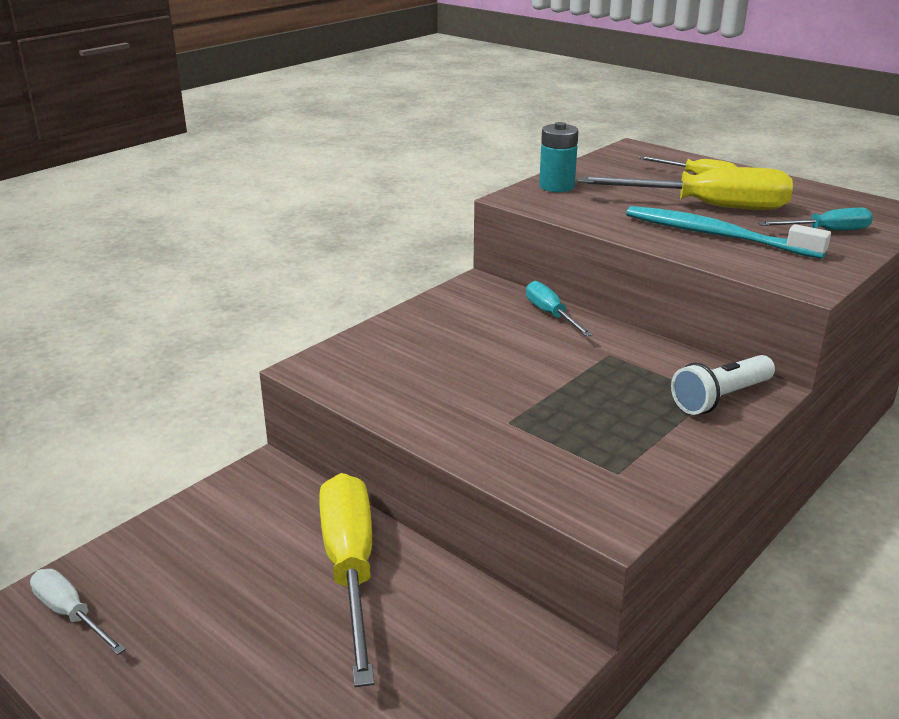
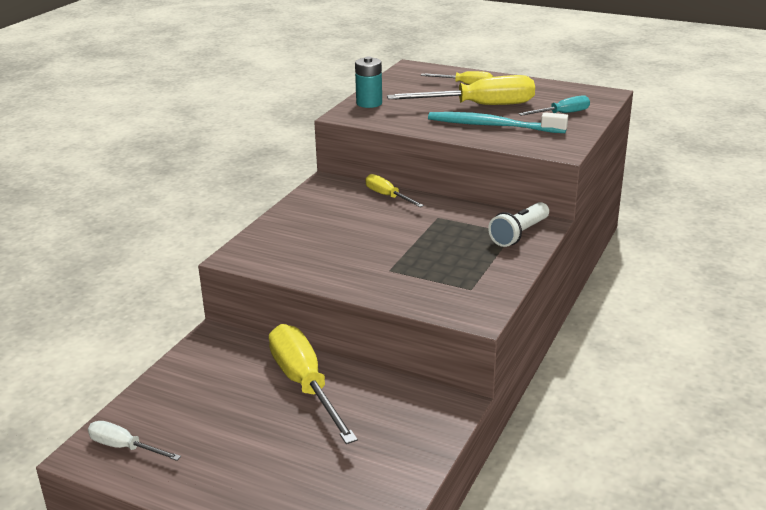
camera: 15 degrees left, 0 degrees up
turquoise screwdriver [526,281,593,337] -> yellow screwdriver [365,174,424,207]

